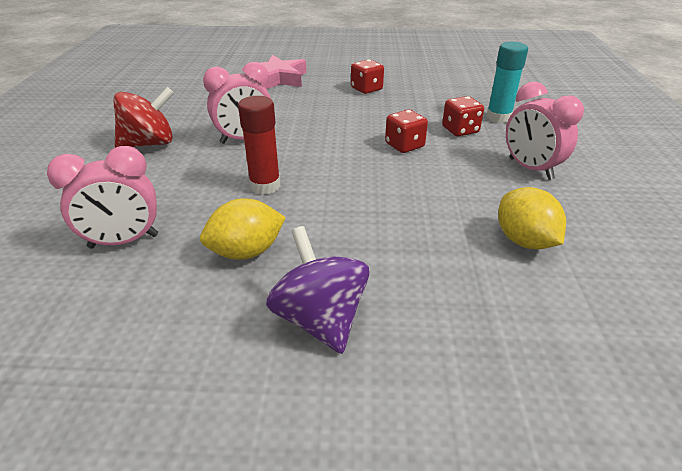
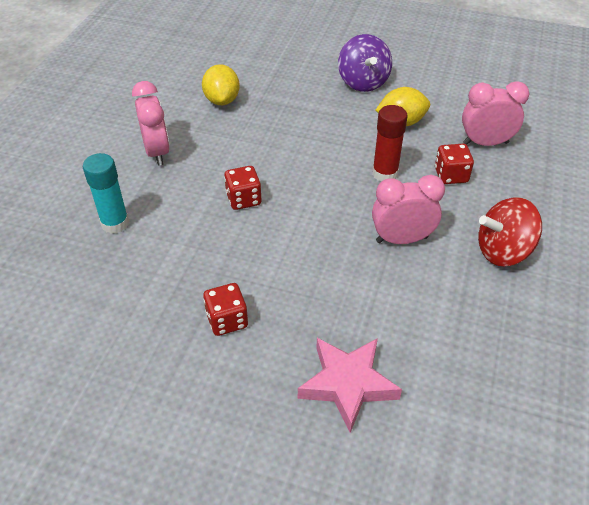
camera: 165 degrees left, 10 degrees up
red dice [442,96,484,136] -> red dice moved to [435,144,474,184]

